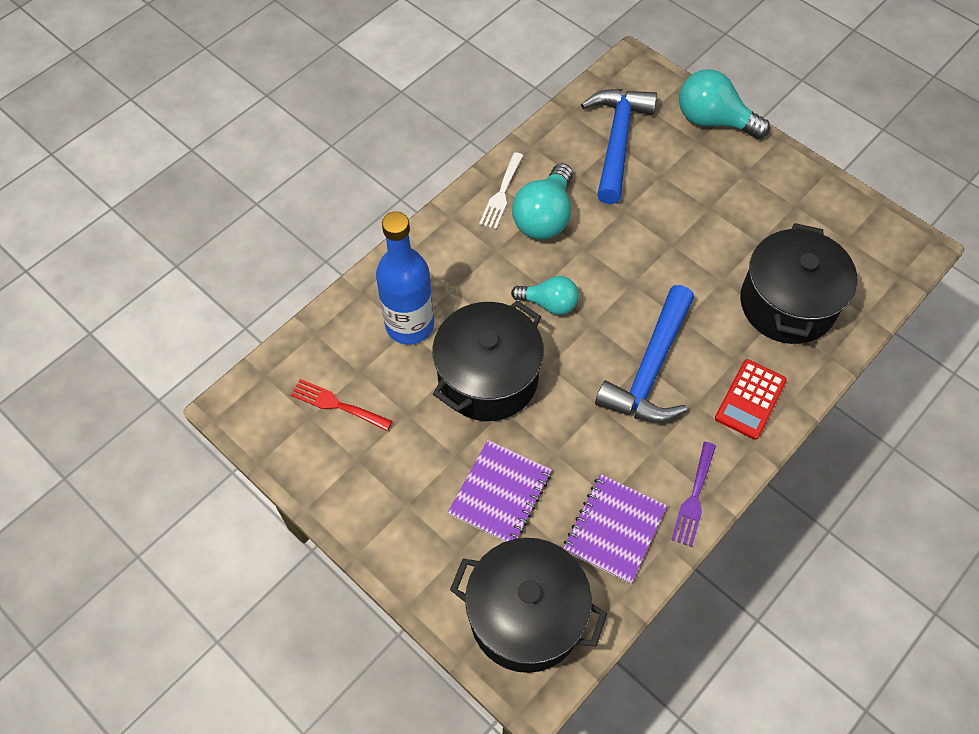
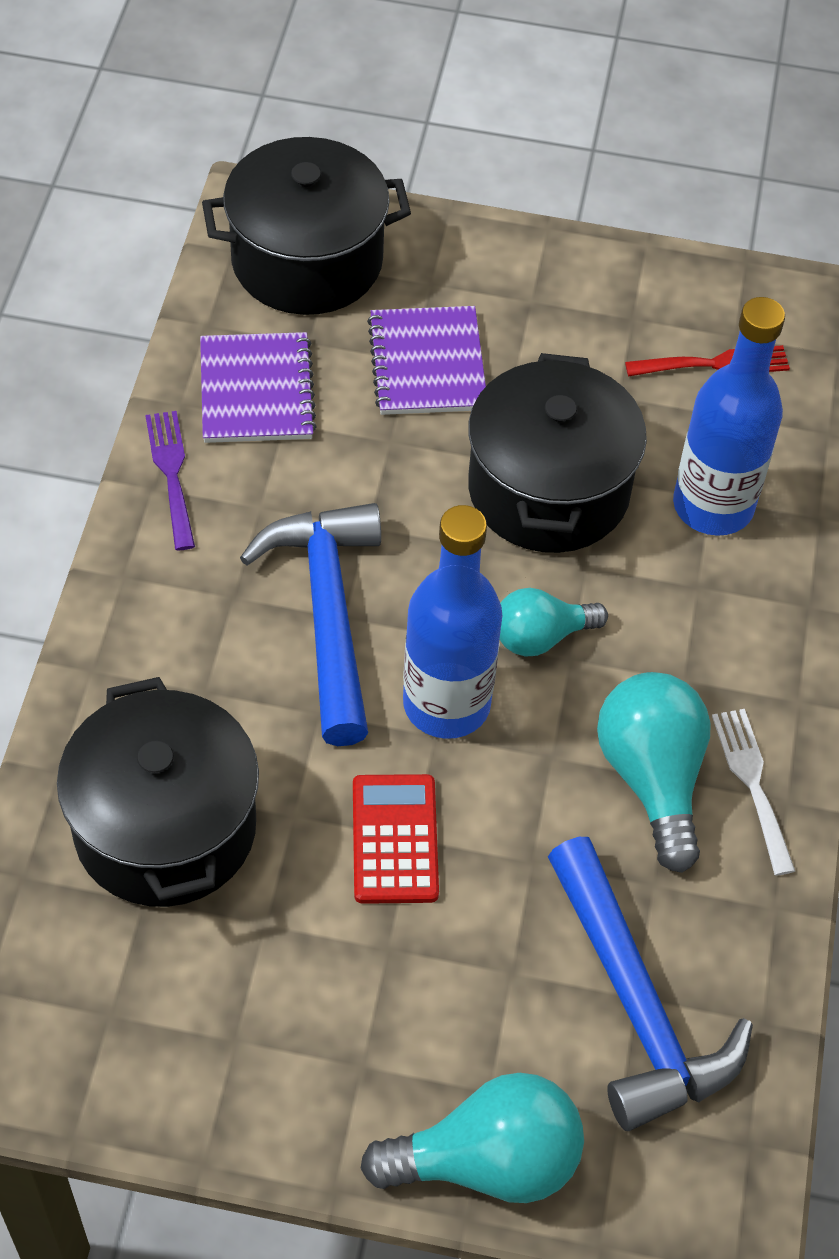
camera: 145 degrees right, 5 degrees down
red calculator [715,359,787,440] -> red calculator moved to [353,774,439,904]
none -> blue bottle [403,505,502,739]

